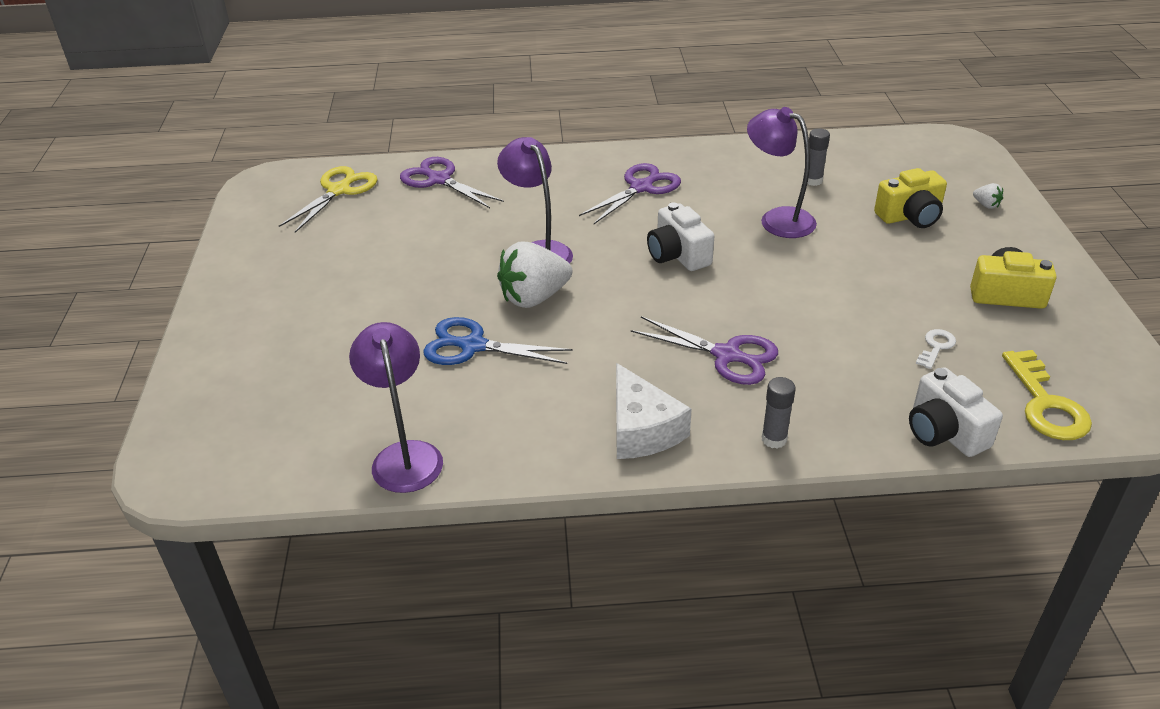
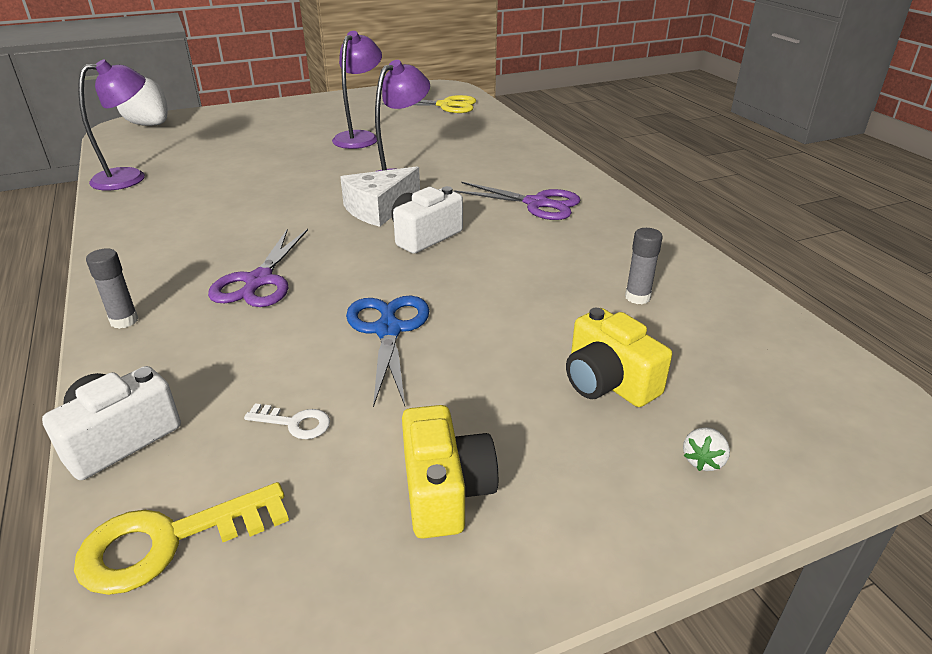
camera: 70 degrees right, 5 degrees down
purple scissors [400,157,504,208] -> none
blue scissors [423,317,573,365] -> blue scissors moved to [346,296,429,407]
white strawberry [497,242,572,308] -> white strawberry moved to [117,78,167,126]
white cheese [616,363,692,459] -> white cheese moved to [340,166,420,227]
purple lamp [747,107,817,238] -> purple lamp moved to [332,31,382,149]

